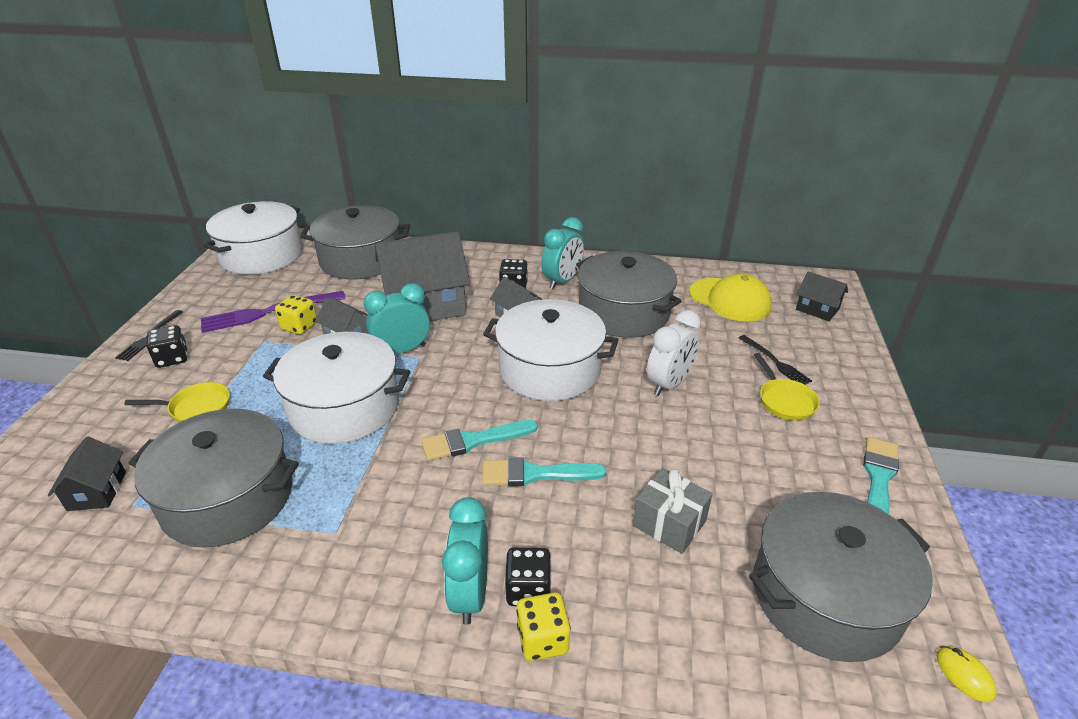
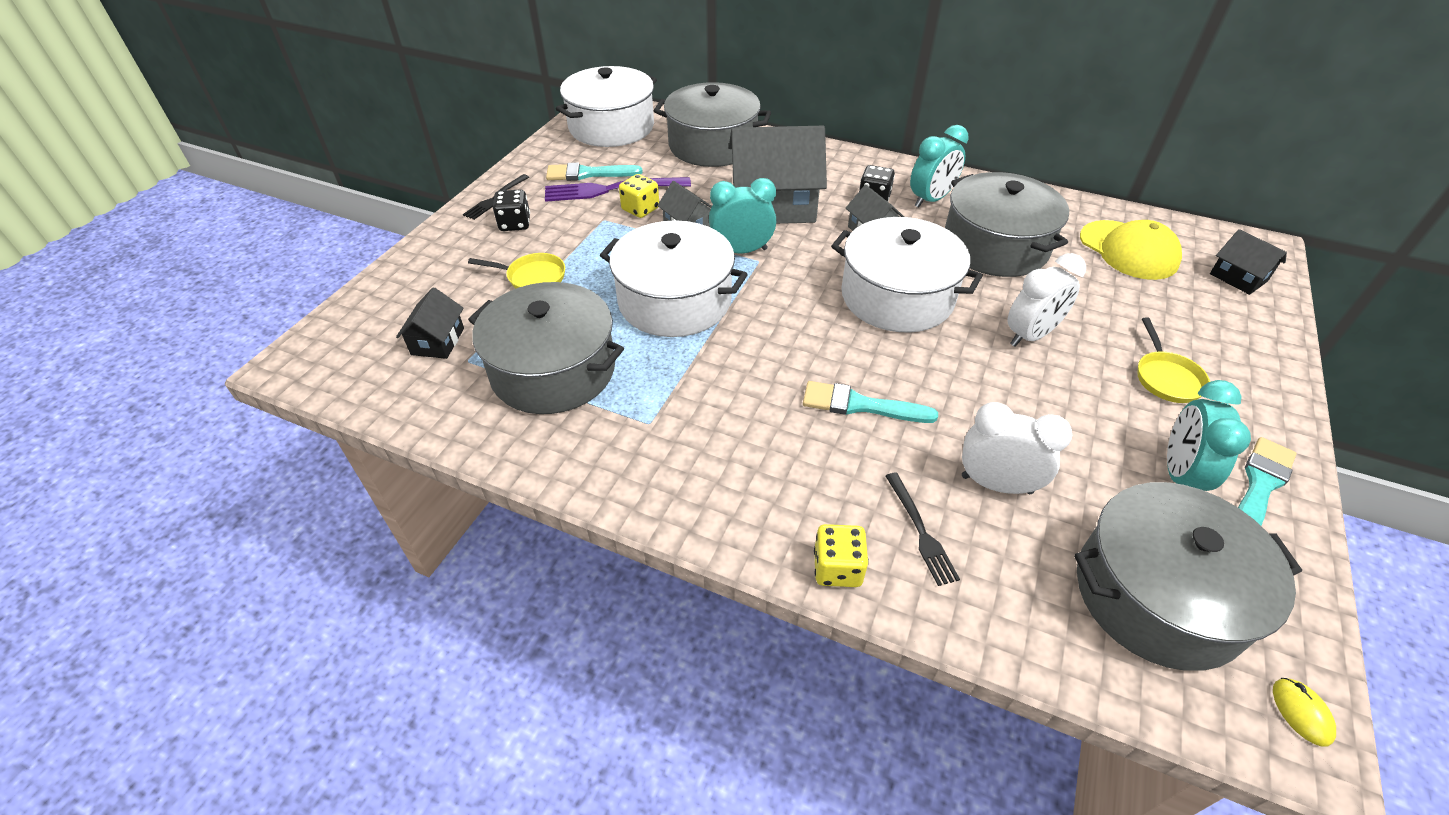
camera: 15 degrees right, 10 degrees up
turquoise brush [421,420,538,461] -> turquoise brush moved to [546,162,643,181]
turquoise clock [442,497,488,625] -> turquoise clock moved to [1167,380,1251,491]
black dice [505,548,551,606] -> none
grey gift [633,468,713,554] -> white clock [962,402,1072,494]
black fork [739,335,812,385] -> black fork moved to [886,473,960,586]

